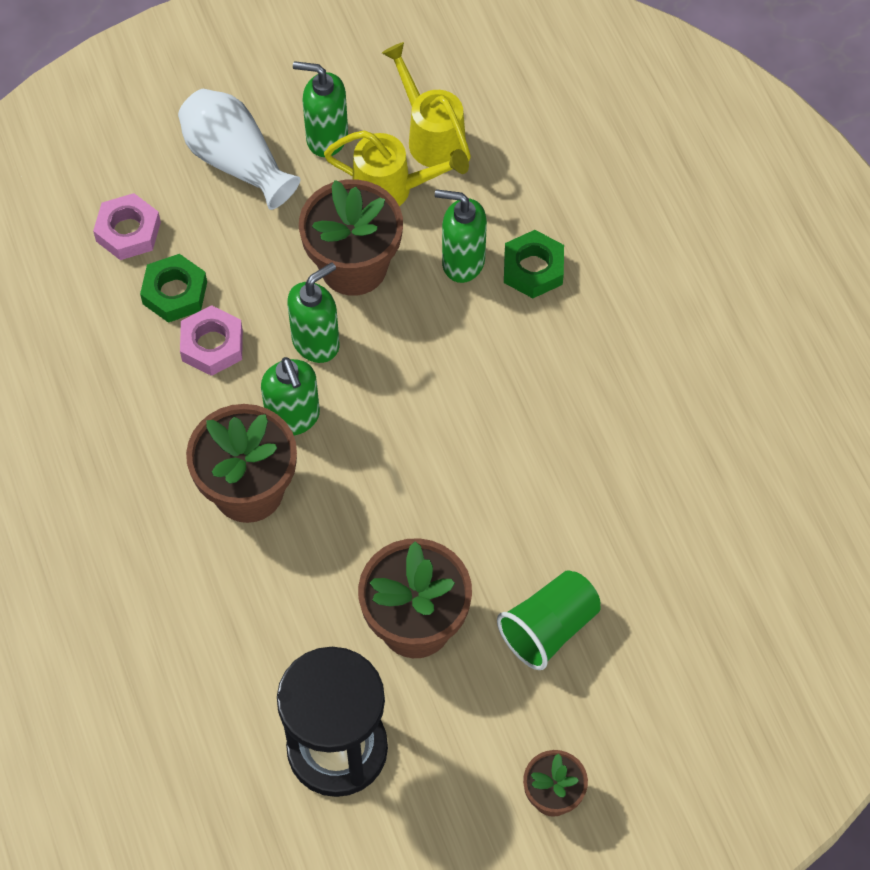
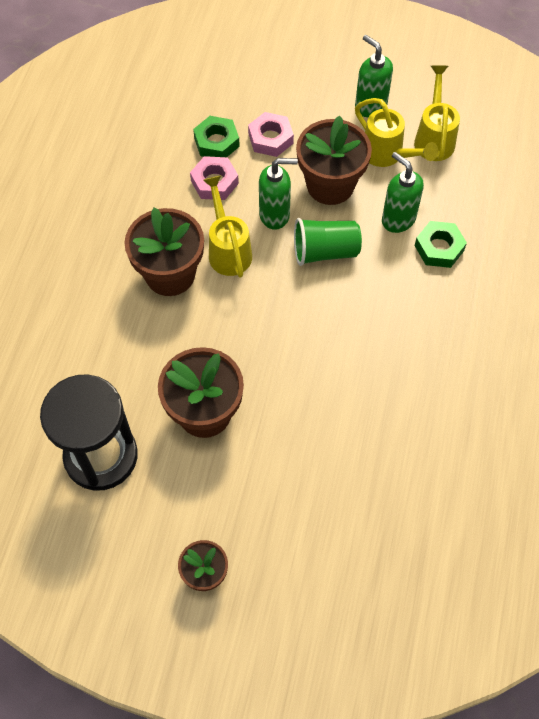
camera: 35 degrees right, 0 degrees up
pink nut [93,193,161,260] -> pink nut moved to [248,112,294,157]
white vase [178,89,300,210] -> none
green soap dispenser [261,357,320,436] -> yellow watering can [203,176,252,278]
green cup [497,570,600,670] -> green cup moved to [294,218,362,266]

